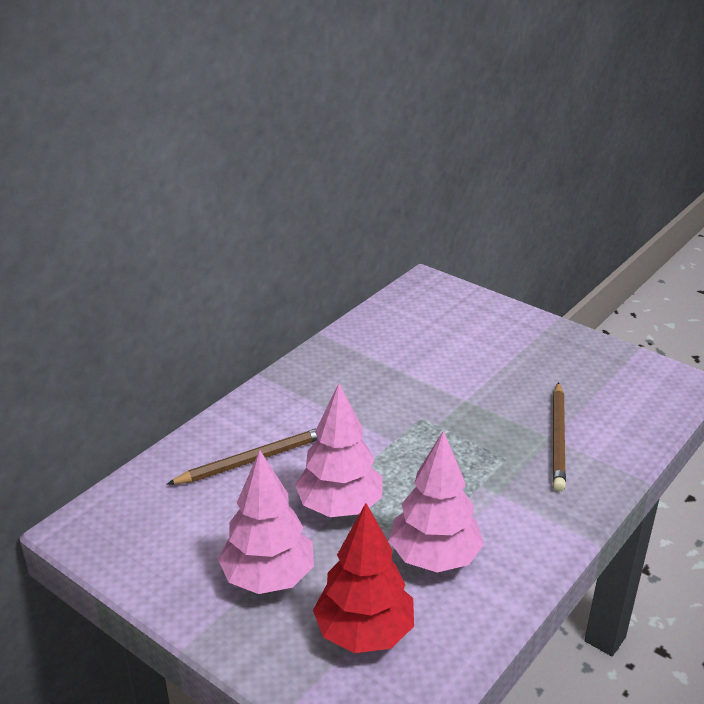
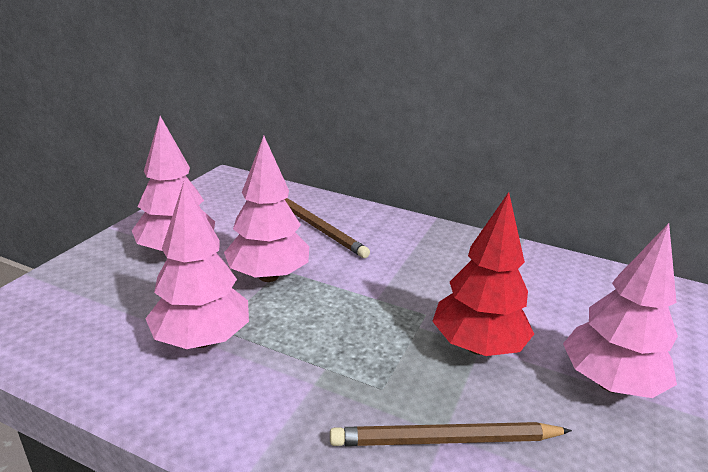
camera: 75 degrees right, 5 degrees down
red tree [313,503,414,653] -> red tree moved to [432,192,534,356]
none -> pink tree [563,223,678,398]

